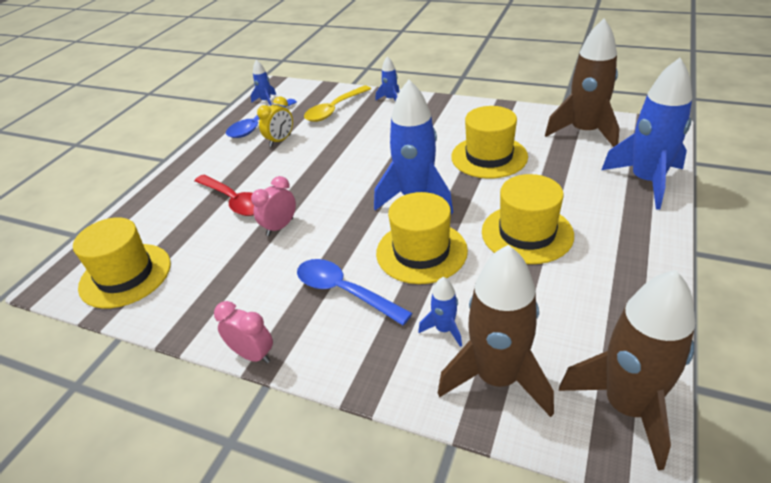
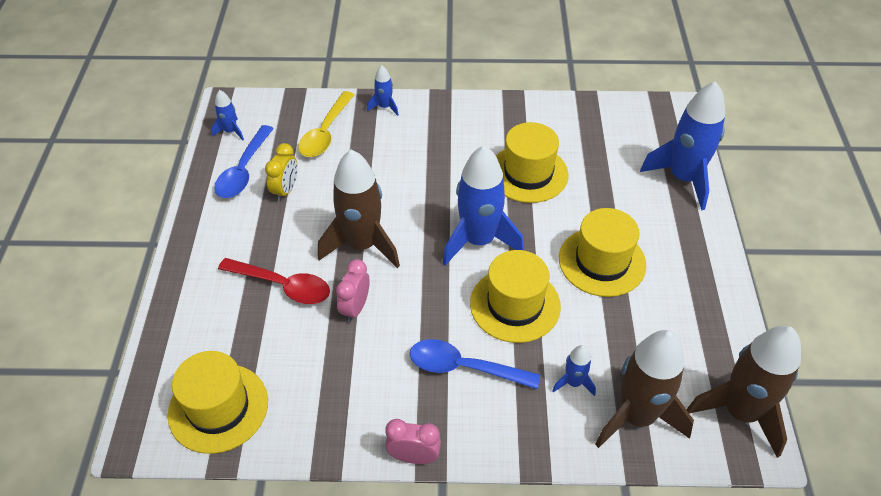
camera: 25 degrees left, 10 degrees up
brown rocket [545,18,620,147] -> brown rocket moved to [318,150,400,268]

